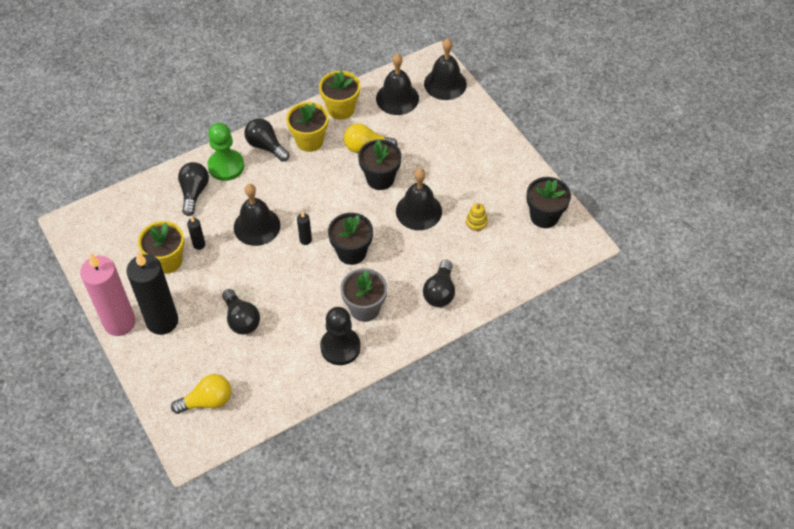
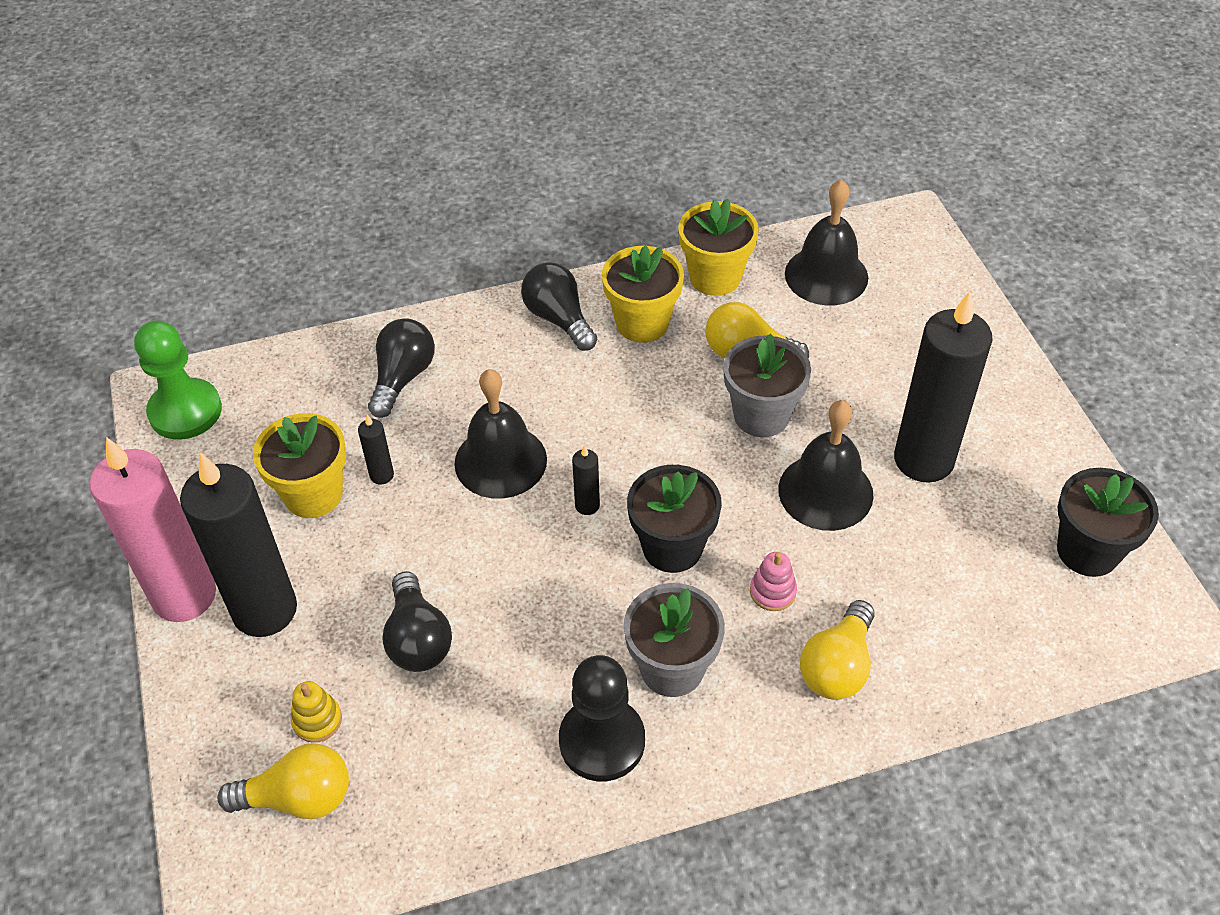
camera: 15 degrees right, 5 degrees down
green pawn [207,123,244,181] -> green pawn moved to [134,321,222,440]
black flower pot [358,139,402,190] -> grey flower pot [723,333,811,437]
black light bulb [423,260,455,307] -> yellow light bulb [800,600,874,700]
black bell [424,38,467,100] -> none
yellow stacking toy [466,203,488,231] -> yellow stacking toy moved to [291,681,342,743]
none -> pink stacking toy [750,552,797,611]
none -> black candle [894,291,992,483]

